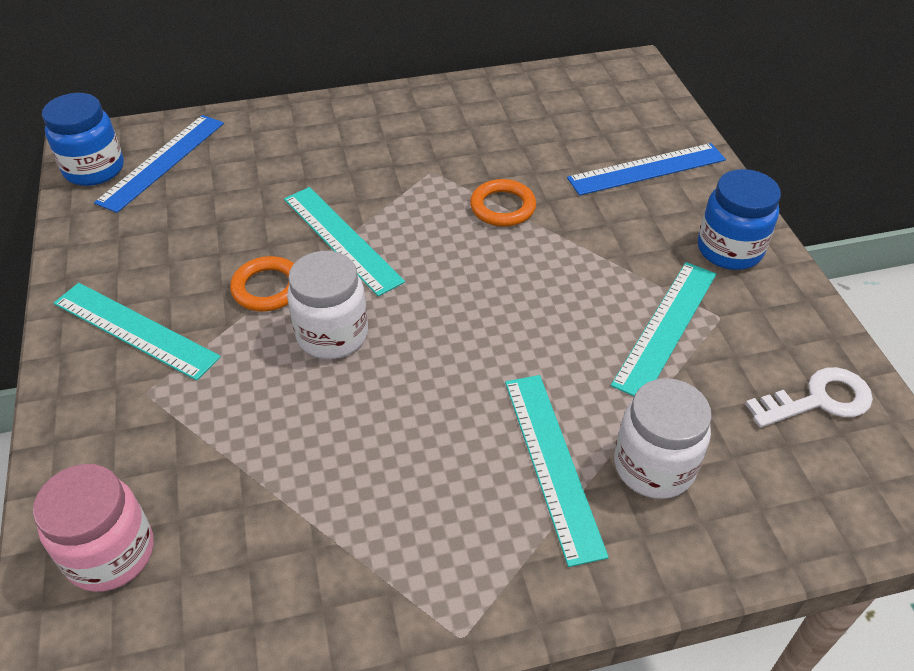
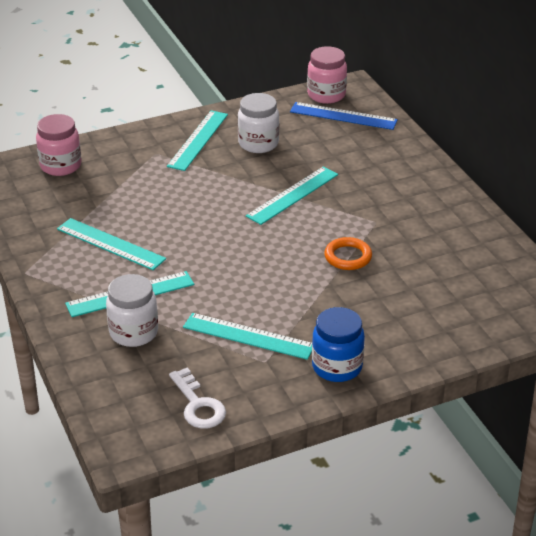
camera: 80 degrees right, 10 degrees down
blue jar [42,93,124,186] -> pink jar [307,46,347,104]
orange ring [230,256,294,311] -> none
white jar [287,251,368,359] -> white jar moved to [238,93,279,153]
blue ruler [567,143,726,196] -> none
none -> turquoise ruler [57,218,166,270]

